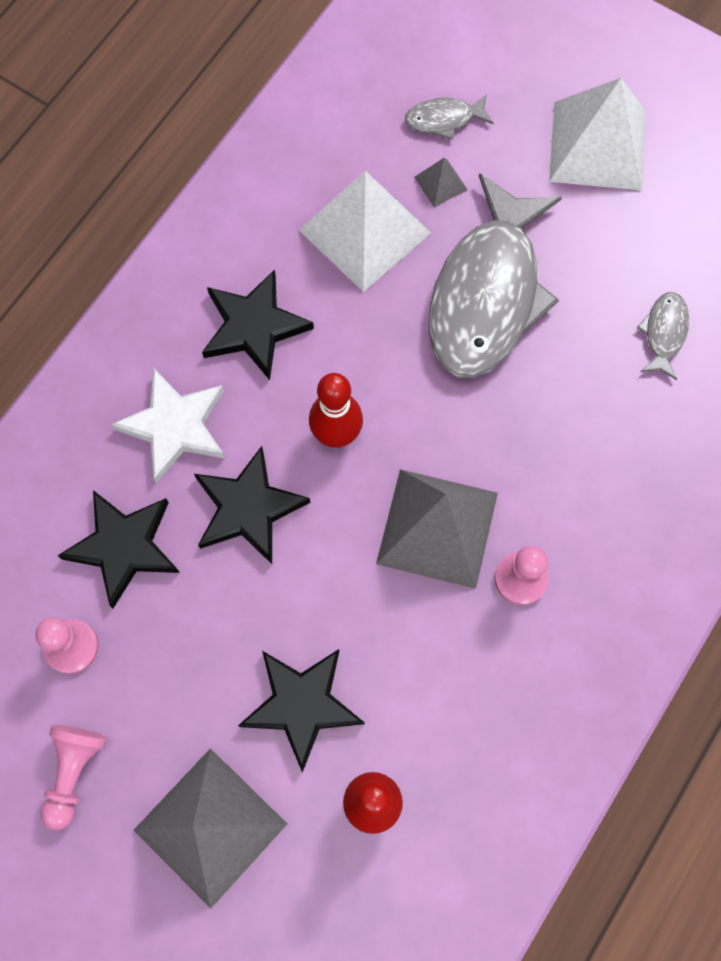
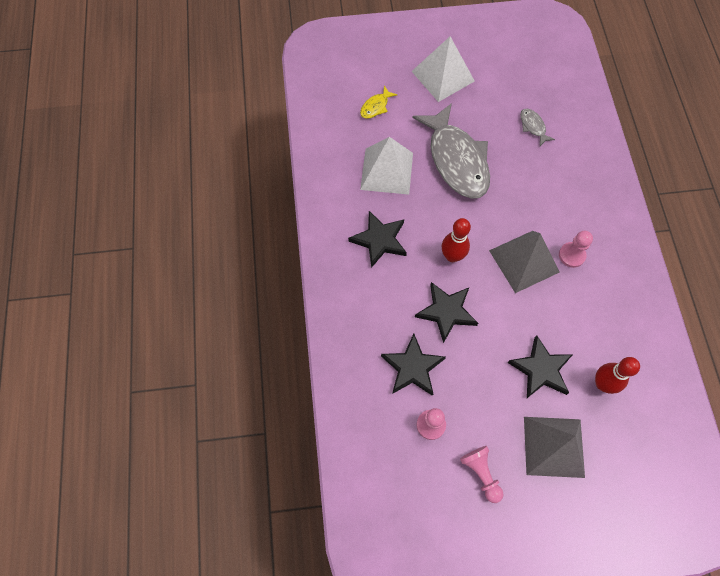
camera: 40 degrees left, 5 degrees down
white star [111,368,225,483] -> none
grey fish [405,94,494,140] -> yellow fish [360,86,398,119]
grey pyramid [414,158,467,207] -> none

